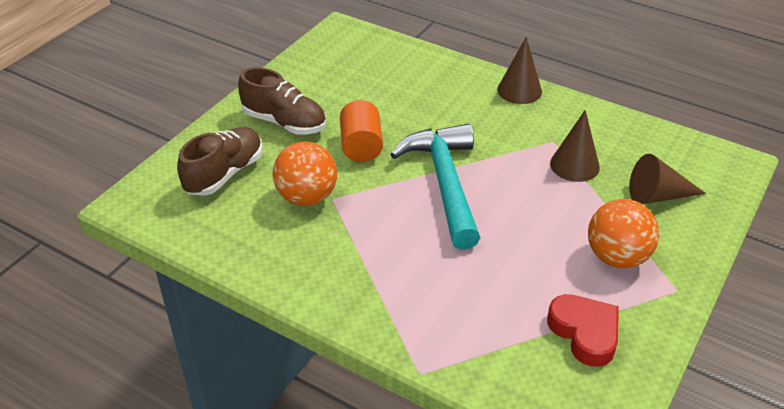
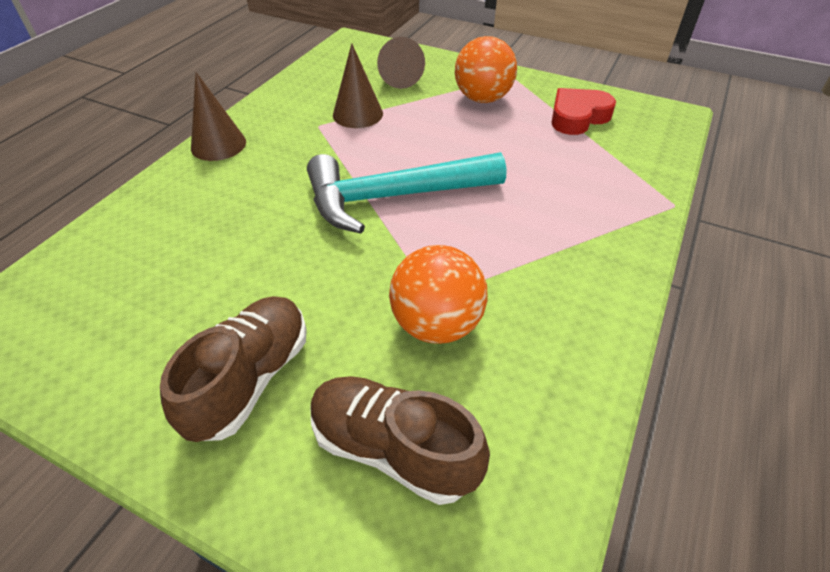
camera: 95 degrees left, 5 degrees up
orange cylinder [340,100,383,162] -> none

